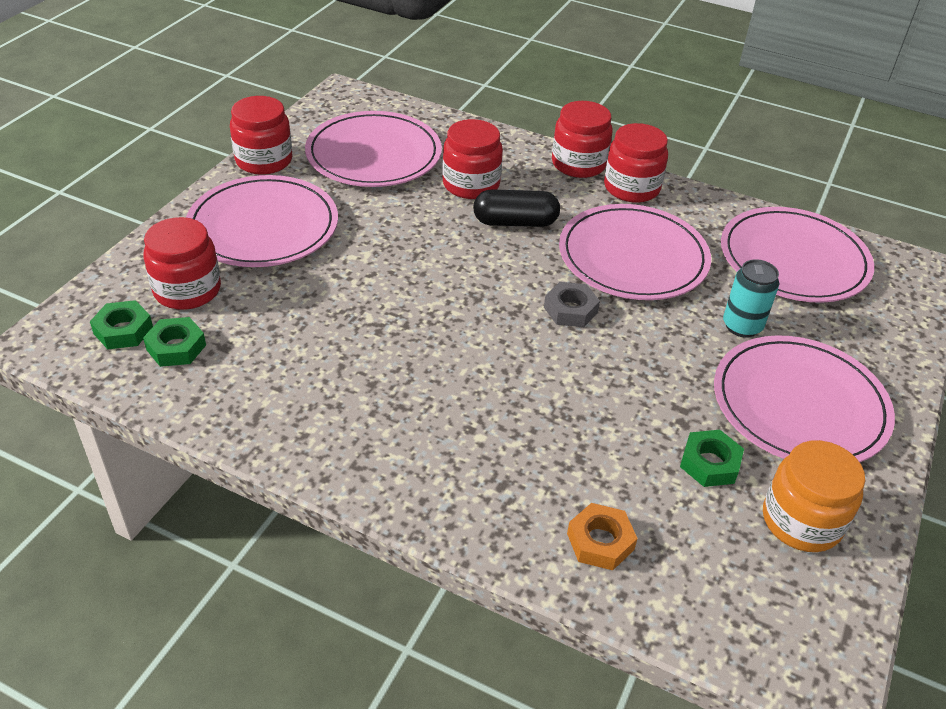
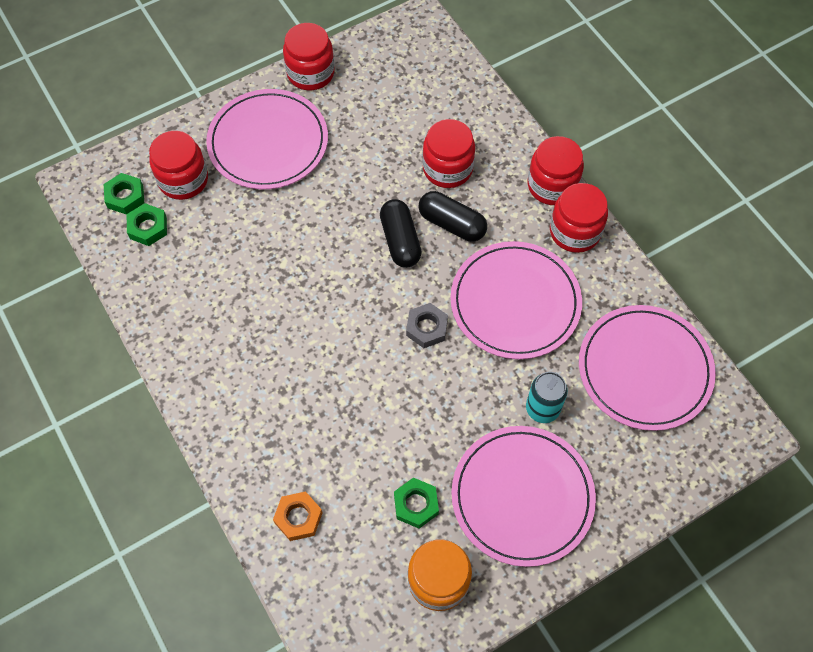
camera: 35 degrees right, 20 degrees up
pink plate [305,111,442,187] -> none
none -> black capsule [380,199,422,268]

